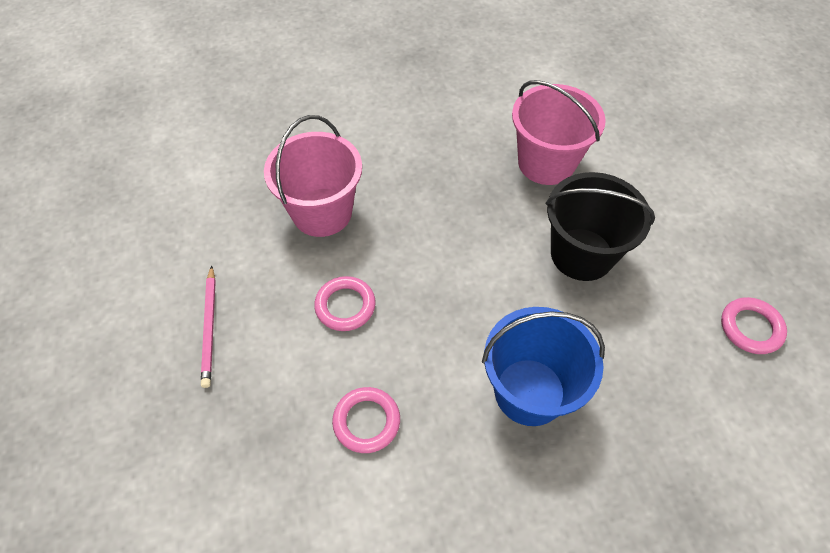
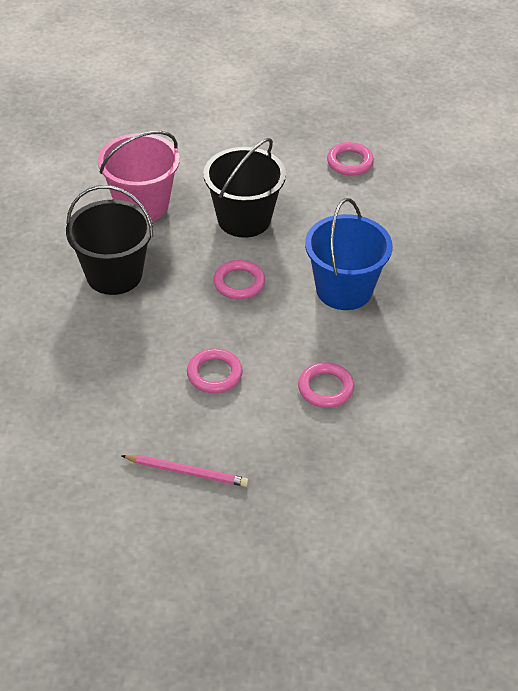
camera: 70 degrees left, 10 degrees down
pink bucket [264,115,362,237] -> none
none -> black bucket [66,185,153,295]
none -> pink ring [213,260,265,300]

